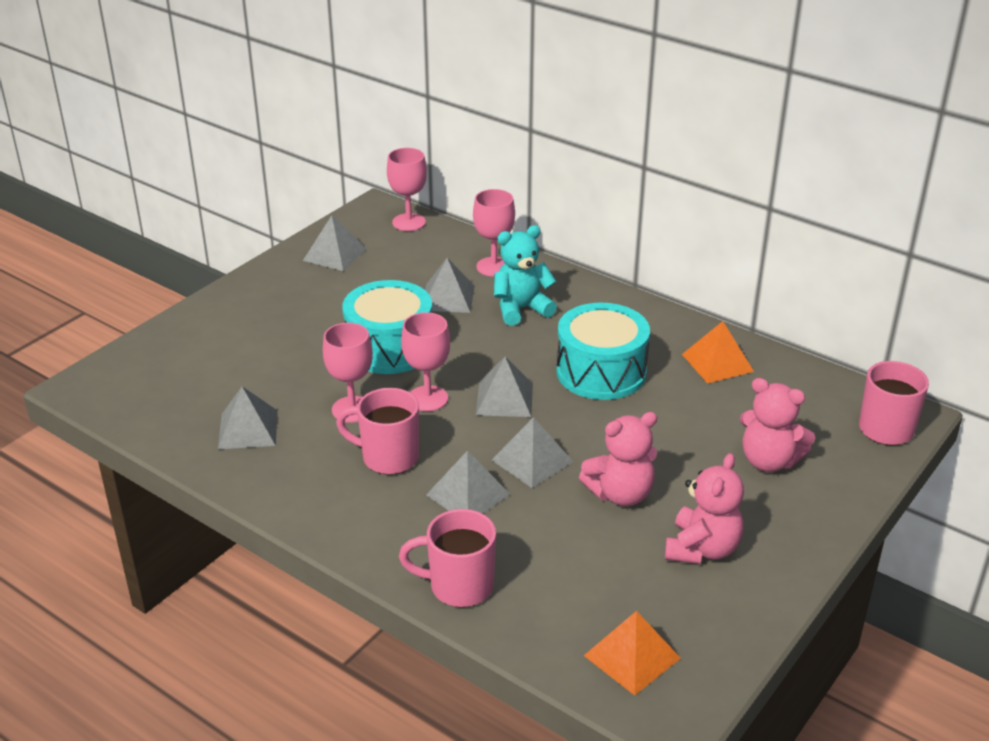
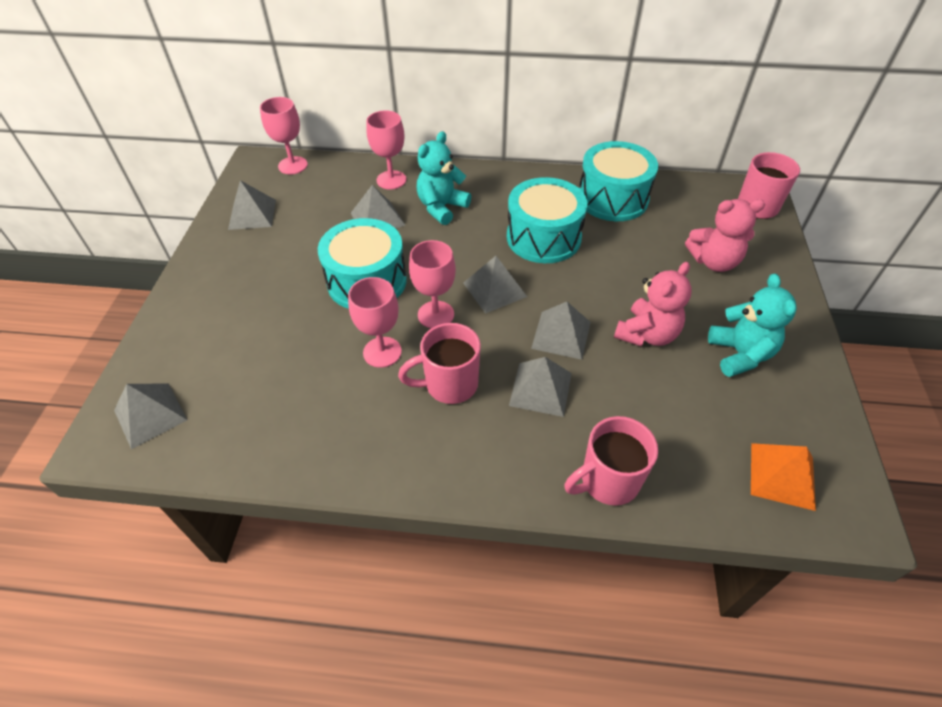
camera: 30 degrees left, 15 degrees up
grey pyramid [218,387,278,449] -> grey pyramid moved to [114,384,187,449]
pink teddy bear [665,453,744,564] -> turquoise teddy bear [708,274,796,377]
orange pyramid [682,321,754,384] -> turquoise drum [579,141,658,221]

